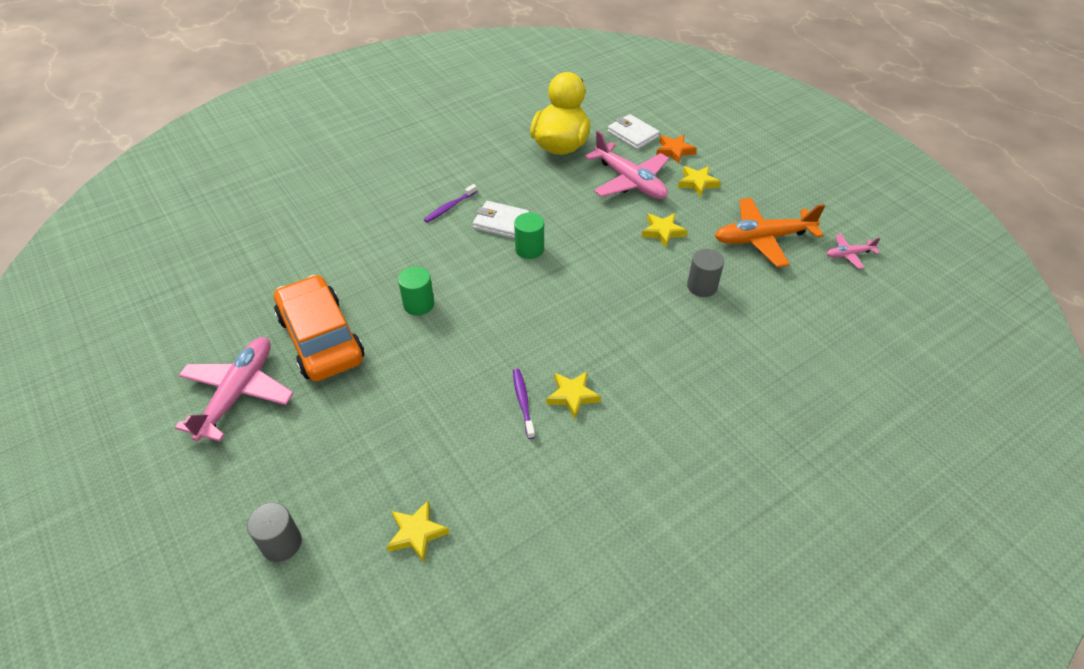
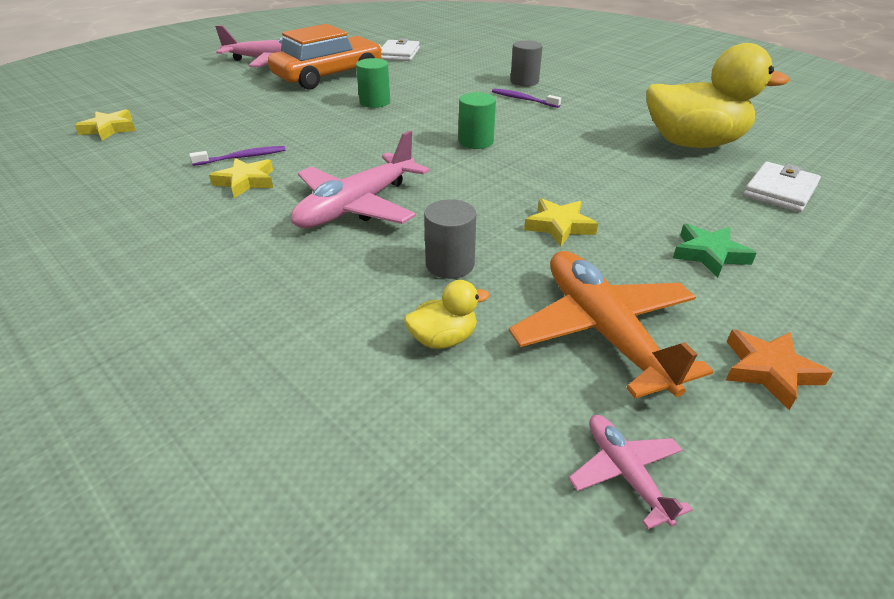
camera: 80 degrees right, 10 degrees down
grey cylinder [247,503,302,562] -> grey cylinder moved to [510,40,543,86]
white wallet [473,201,529,239] -> white wallet moved to [381,38,420,61]
pink plane [585,131,669,199] -> pink plane moved to [291,131,429,228]
orange star [656,135,697,164] -> orange star moved to [726,329,833,410]
yellow star [678,166,721,197] -> green star [673,224,757,278]
none -> yellow duck [404,280,489,349]

